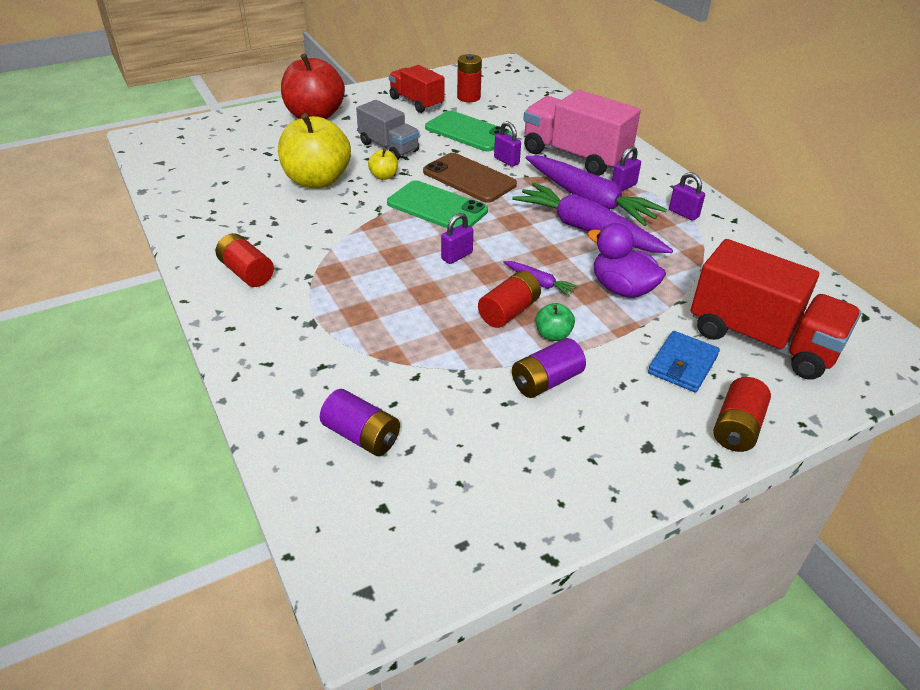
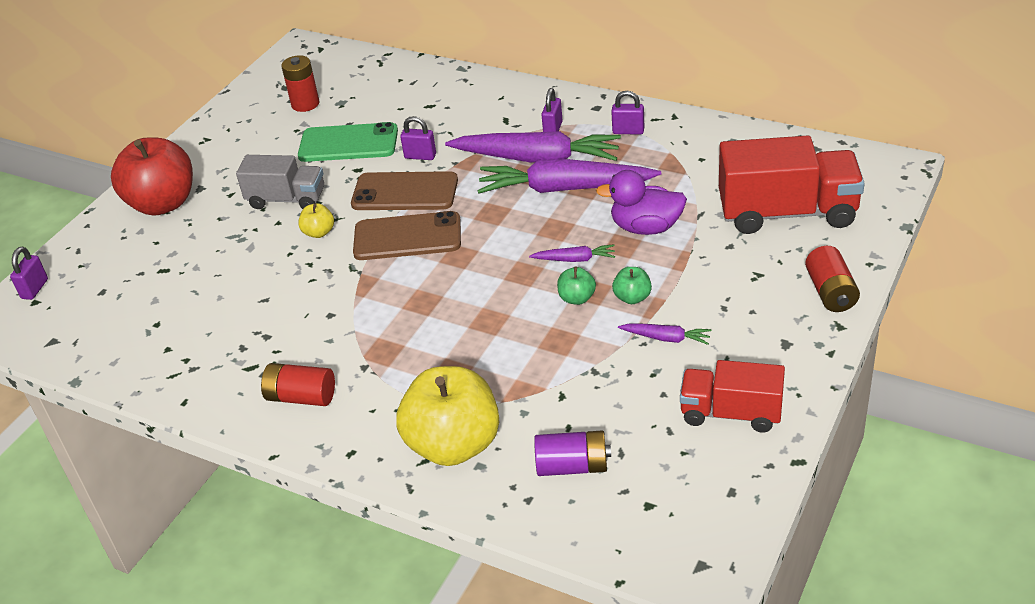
camera: 30 degrees left, 0 degrees up
yellow apple [278,113,351,188] -> yellow apple moved to [396,366,499,466]
green phone [387,180,488,228] -> brown phone [353,211,461,260]
red truck [389,65,444,113] -> red truck moved to [680,360,785,433]
purple padlock [441,213,473,264] -> purple padlock moved to [10,247,48,300]
red battery [478,270,541,328] -> green apple [557,267,596,305]
purple battery [512,338,586,398] -> purple carrot [618,324,711,345]
pink truck [523,90,641,176] -> none
blue wallet [648,331,720,392] -> none

